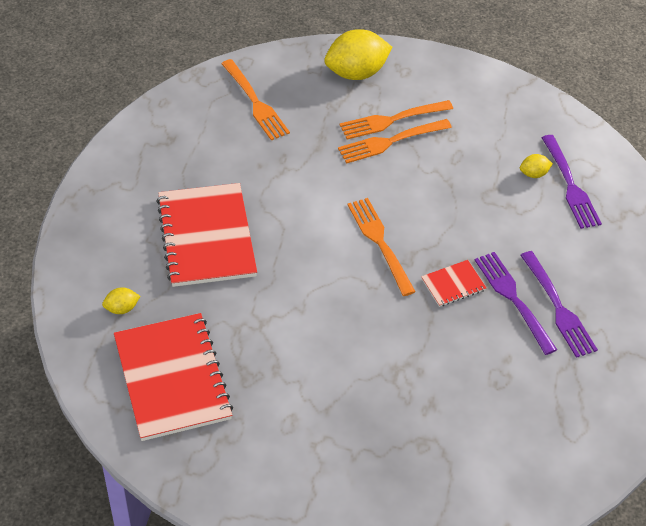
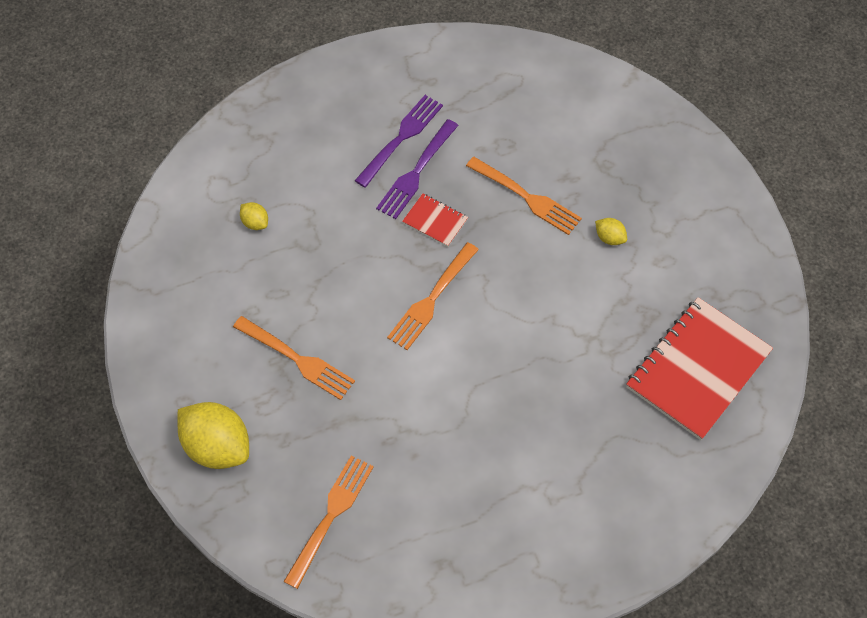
camera: 120 degrees left, 10 degrees up
yellow lemon [102,287,140,314] -> yellow lemon moved to [595,218,627,245]
red notebook [156,183,257,287] -> none
orange fork [339,100,453,139] -> orange fork moved to [466,157,582,235]
purple fork [542,135,602,229] -> none

